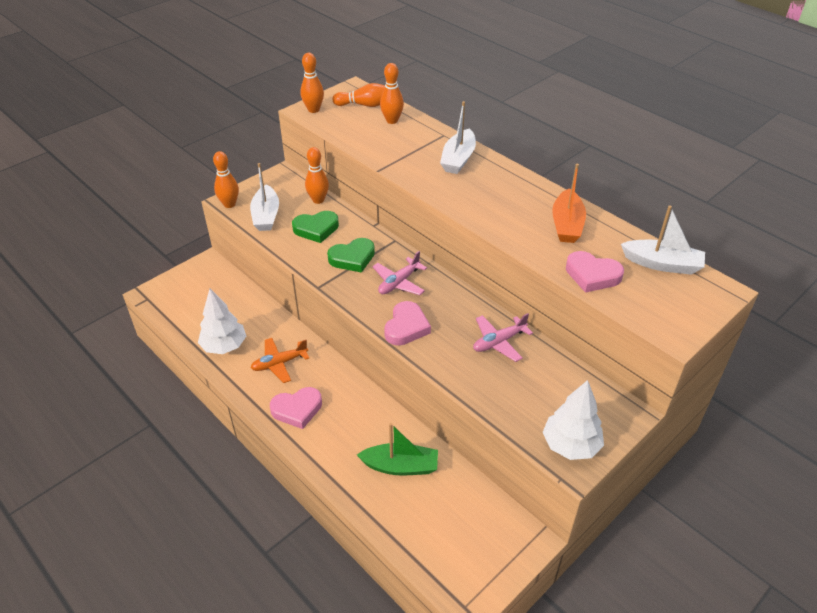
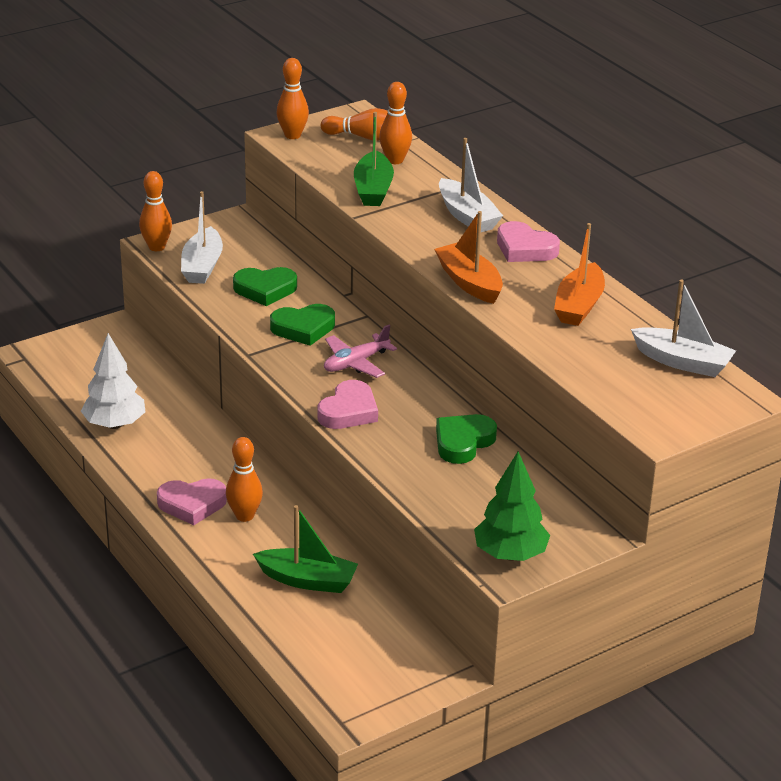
camera: 10 degrees right, 10 degrees down
orange plane [251,338,309,383] -> none
orange bowling pin [305,147,329,204] -> orange bowling pin moved to [226,437,263,522]
white boat [440,101,476,174] -> white boat turned 60 degrees counterclockwise [439,138,503,232]
pink plane [473,313,533,362] -> green heart [436,414,497,464]
white tree [543,380,604,460] -> green tree [474,451,550,561]
pink heart [566,251,624,293] -> pink heart moved to [497,221,560,262]
none -> green boat [354,112,394,206]
none -> orange boat [434,211,503,304]

